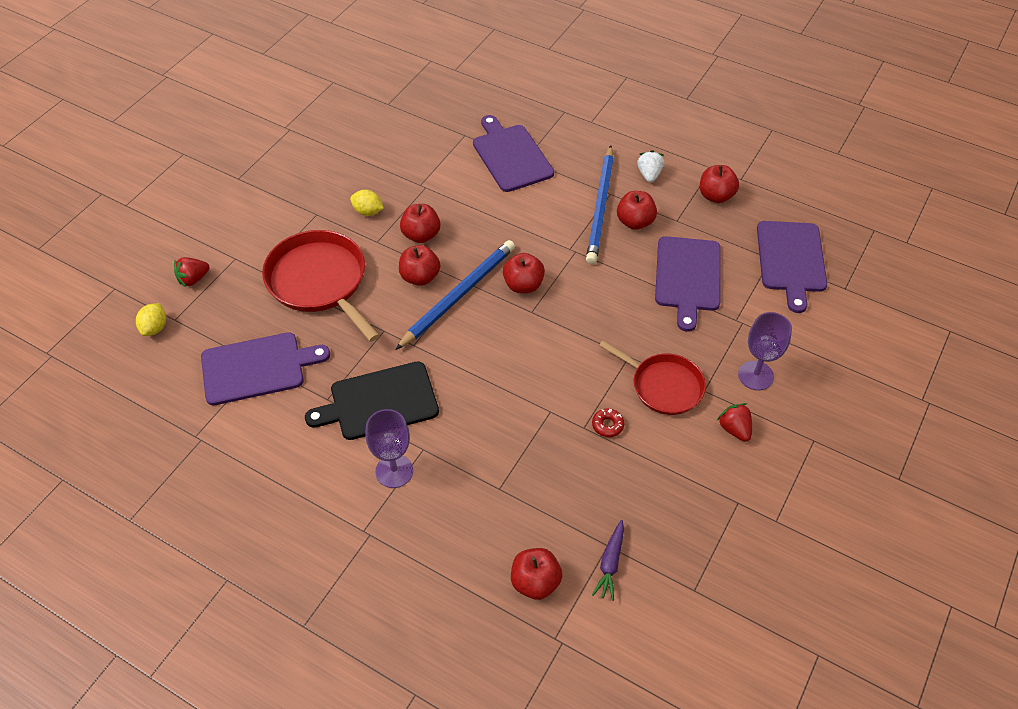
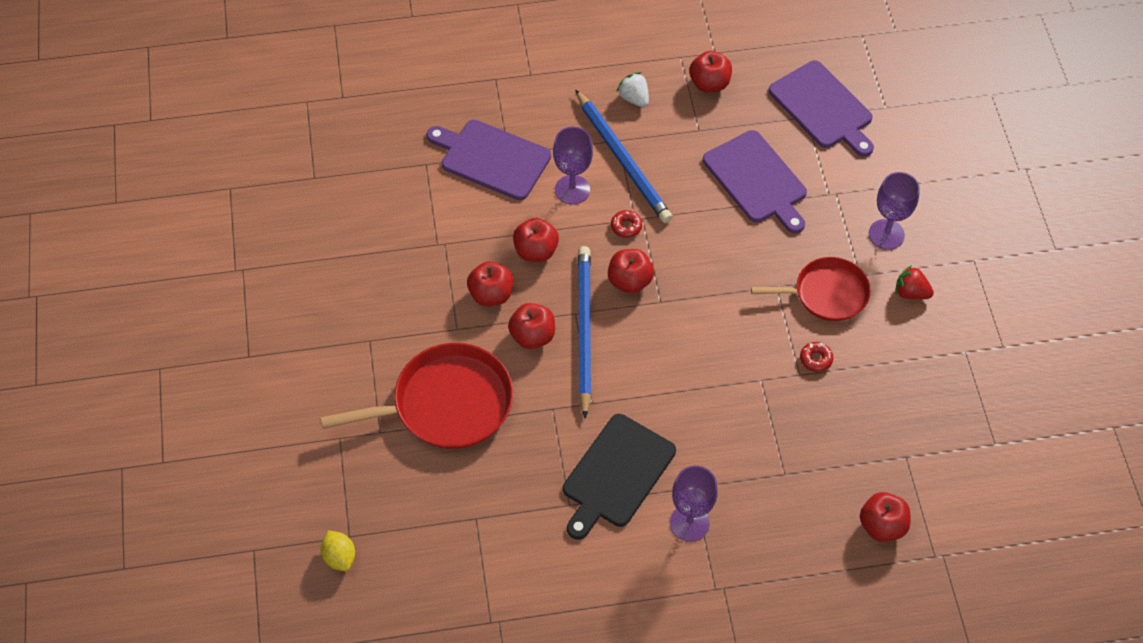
camera: 40 degrees left, 5 degrees up
red strawberry [174,257,209,287] -> none
purple cutting board [201,332,330,405] -> none
red pan [262,230,380,342] -> red pan turned 150 degrees clockwise [320,343,513,449]
yellow lemon [350,190,384,216] -> none
purple carrot [592,520,624,601] -> none
red apple [617,191,657,230] -> red apple moved to [513,218,559,262]
none -> purple goblet [553,127,593,205]
none -> red donut [611,210,642,238]

